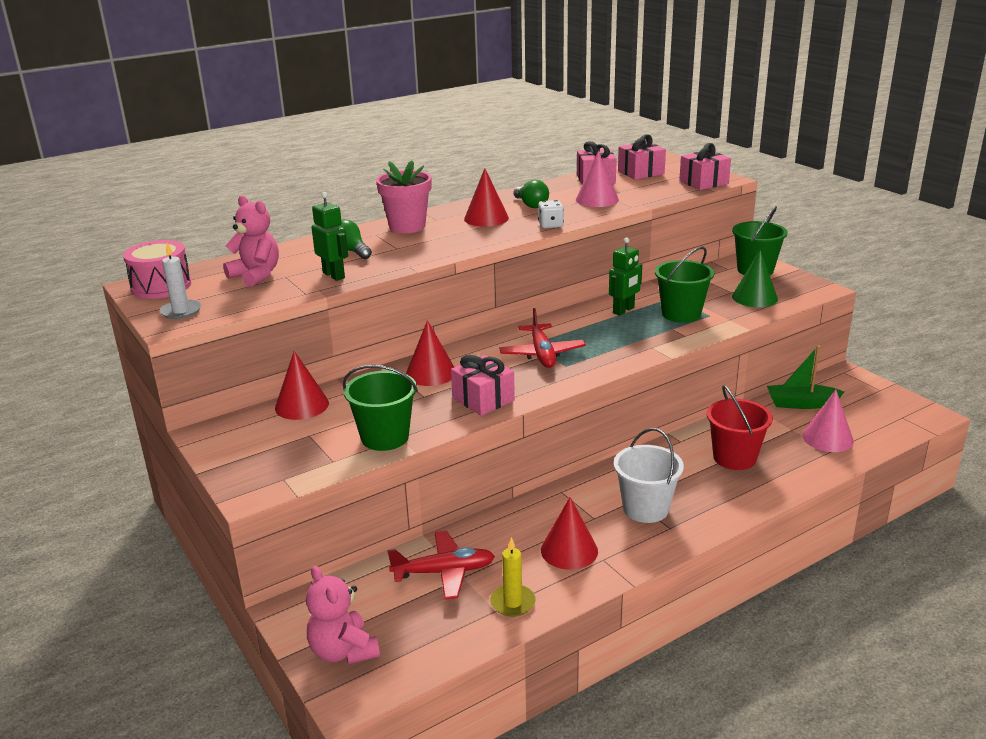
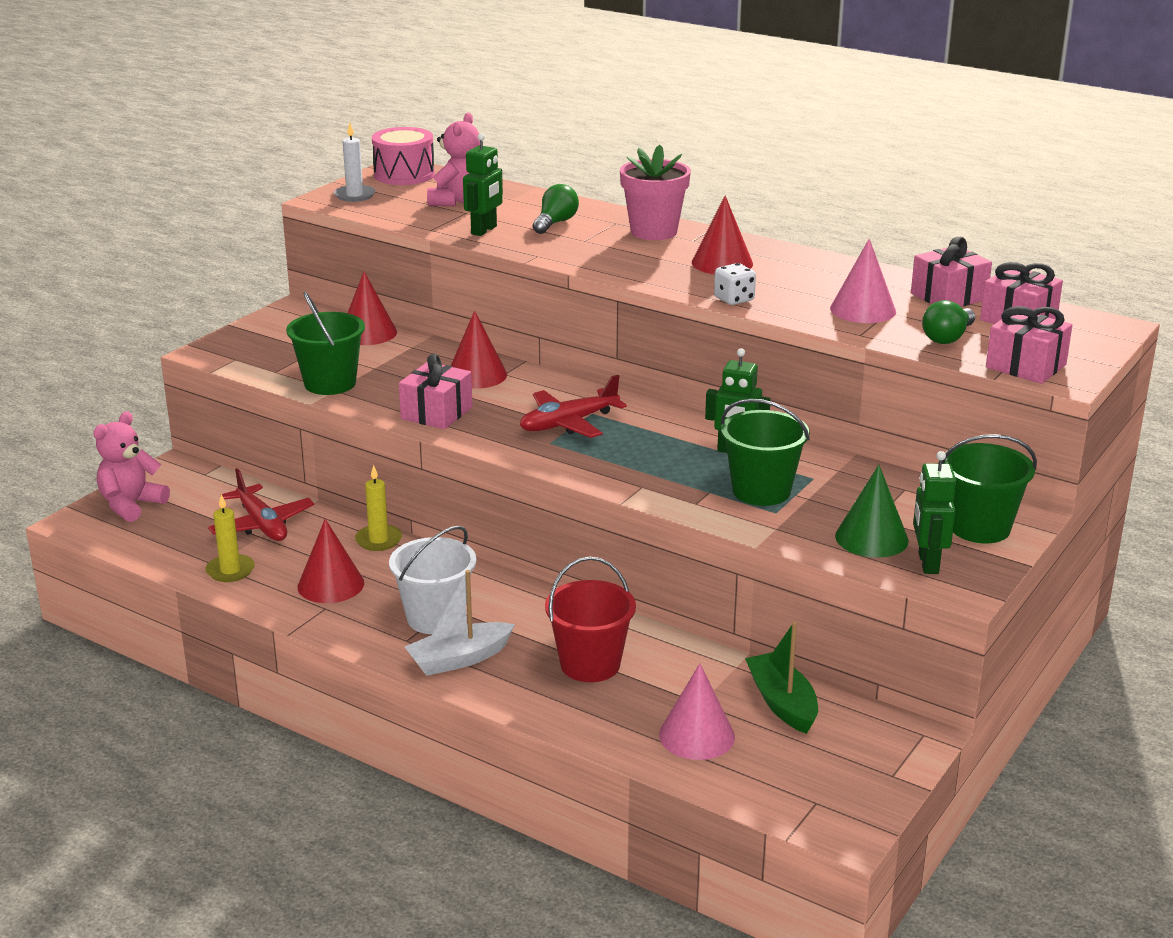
camera: 65 degrees right, 0 degrees up
green light bulb [513,180,549,208] -> green light bulb moved to [922,300,975,344]
none -> yellow candle [355,465,402,551]
none -> white boat [405,570,515,676]
none -> green robot [913,451,956,574]

